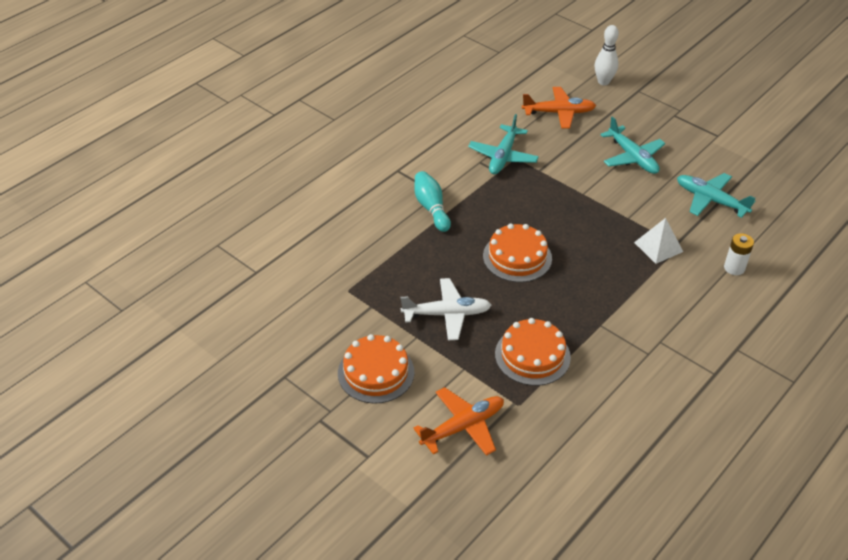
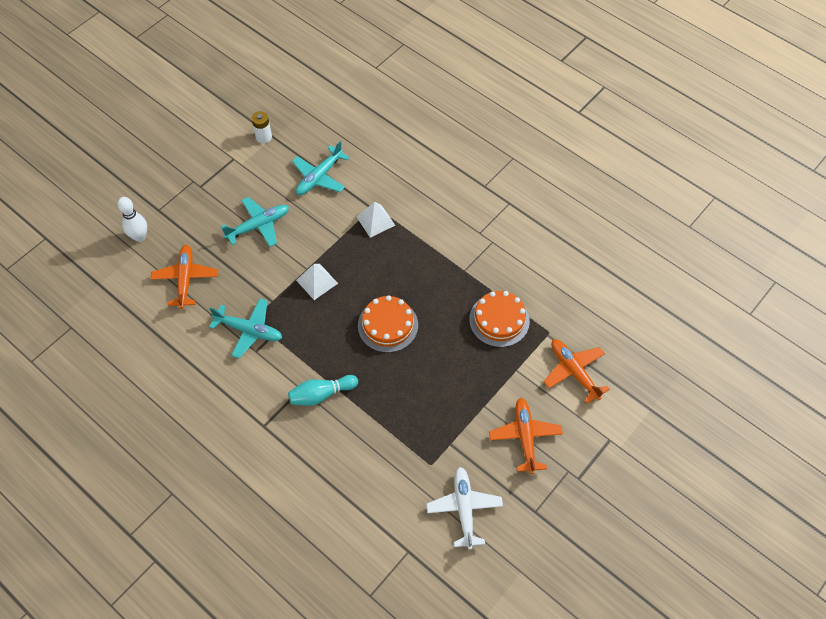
camera: 90 degrees left, 15 degrees up
orange cake [338,334,414,404] -> orange plane [489,397,563,474]
white plane [401,278,491,341] -> white plane moved to [426,467,503,549]
white battery [724,233,754,275] -> white battery moved to [252,111,272,143]
none -> white pyramid [296,264,338,300]

